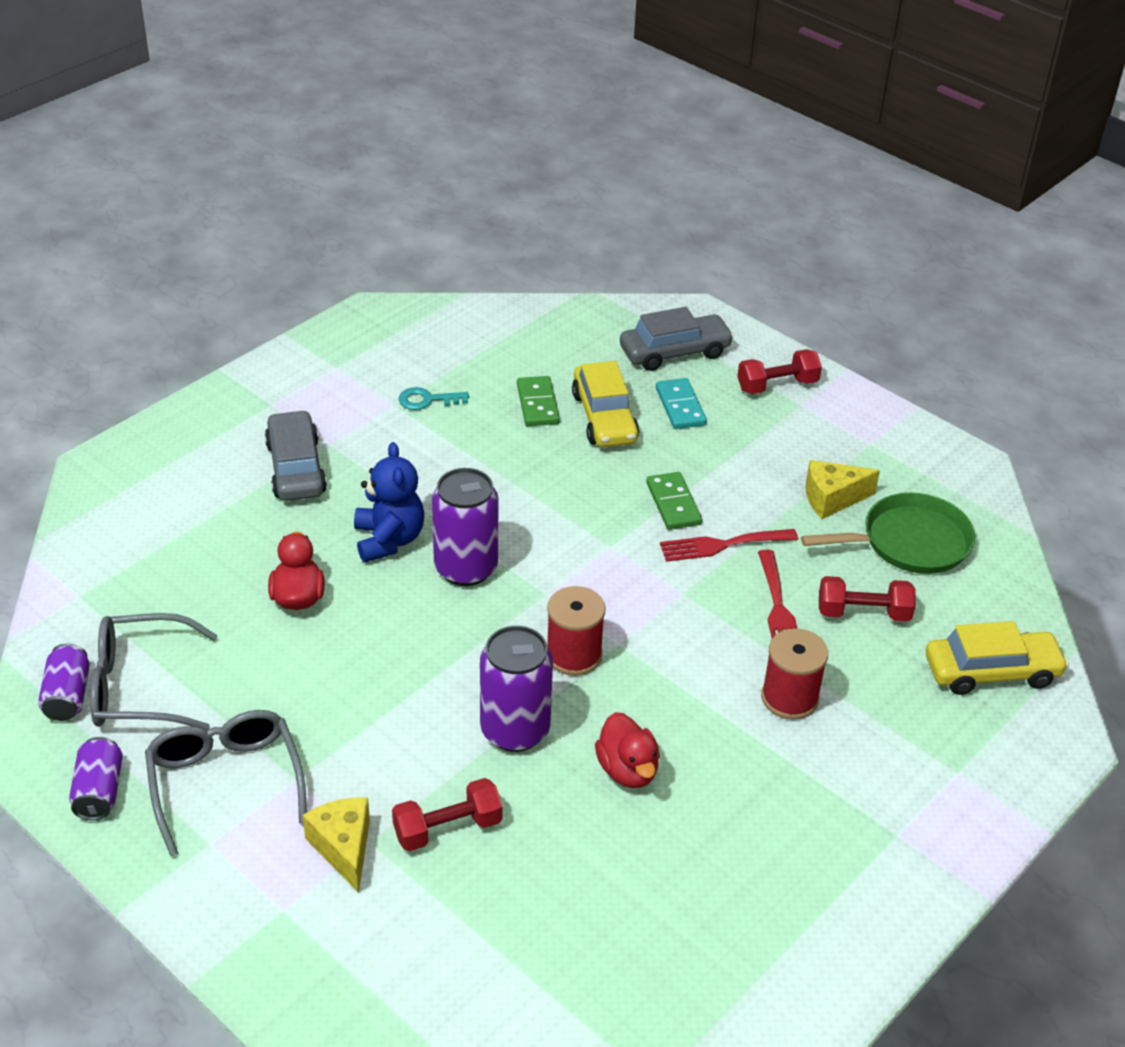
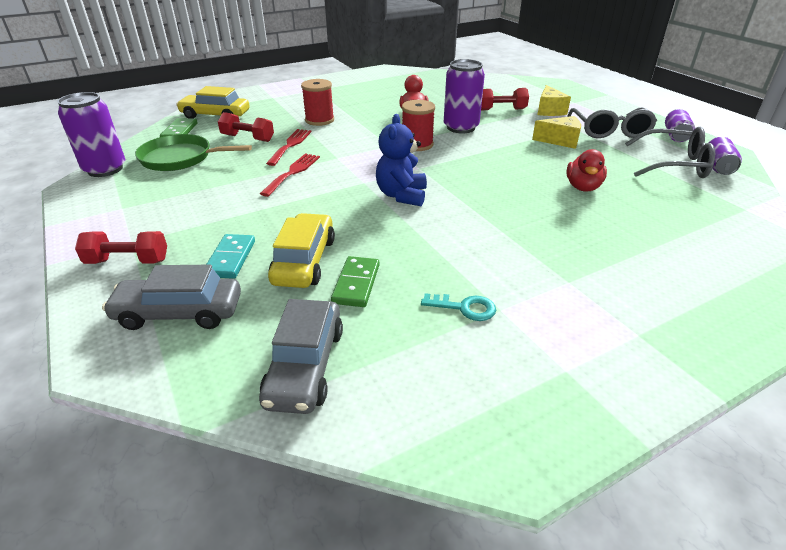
camera: 160 degrees left, 5 degrees down
grey car [265,410,327,501] -> grey car moved to [259,299,343,414]
blue teddy bear [354,442,424,563] -> blue teddy bear moved to [376,114,427,206]
purple can [432,468,499,586] -> purple can moved to [57,92,125,177]
green domino [646,472,702,530] -> green domino moved to [160,118,197,137]
red fork [660,529,798,562] -> red fork turned 75 degrees counterclockwise [260,153,320,197]
yellow cheese [806,460,880,519] -> yellow cheese moved to [532,116,581,149]

